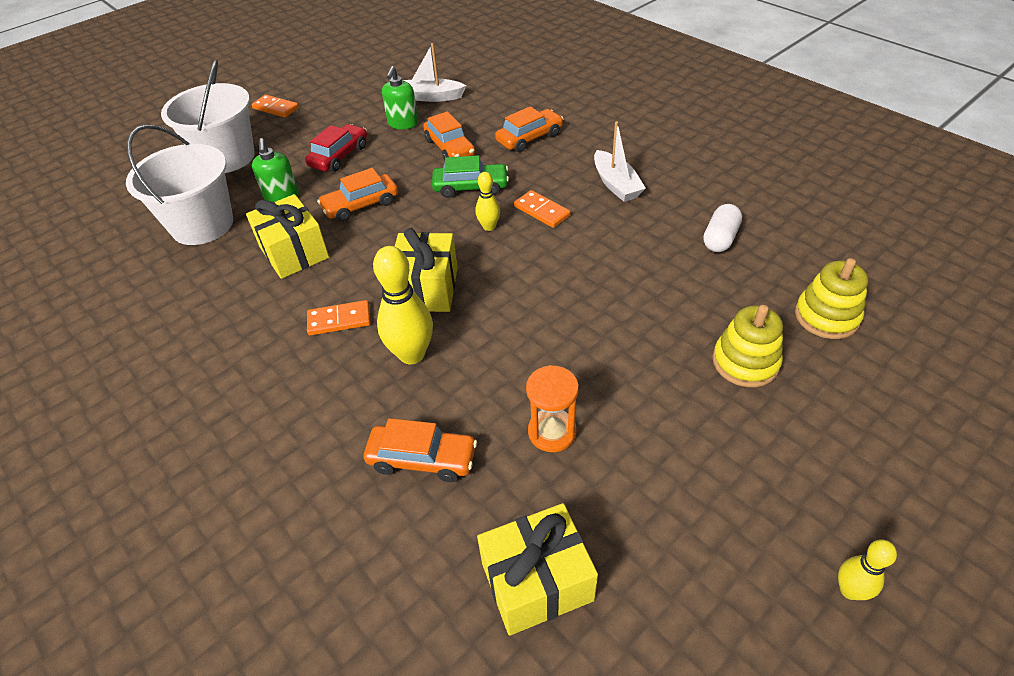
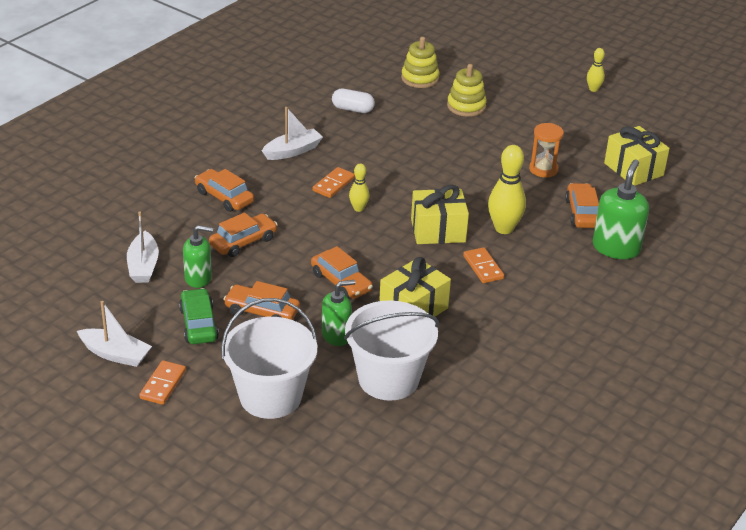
camera: 105 degrees left, 10 degrees down
red car [305,124,367,172] -> orange car [223,281,300,320]
green car [432,155,509,198] -> green car moved to [179,288,219,344]
none -> white boat [77,301,152,367]
none -> green soap dispenser [593,159,649,259]

